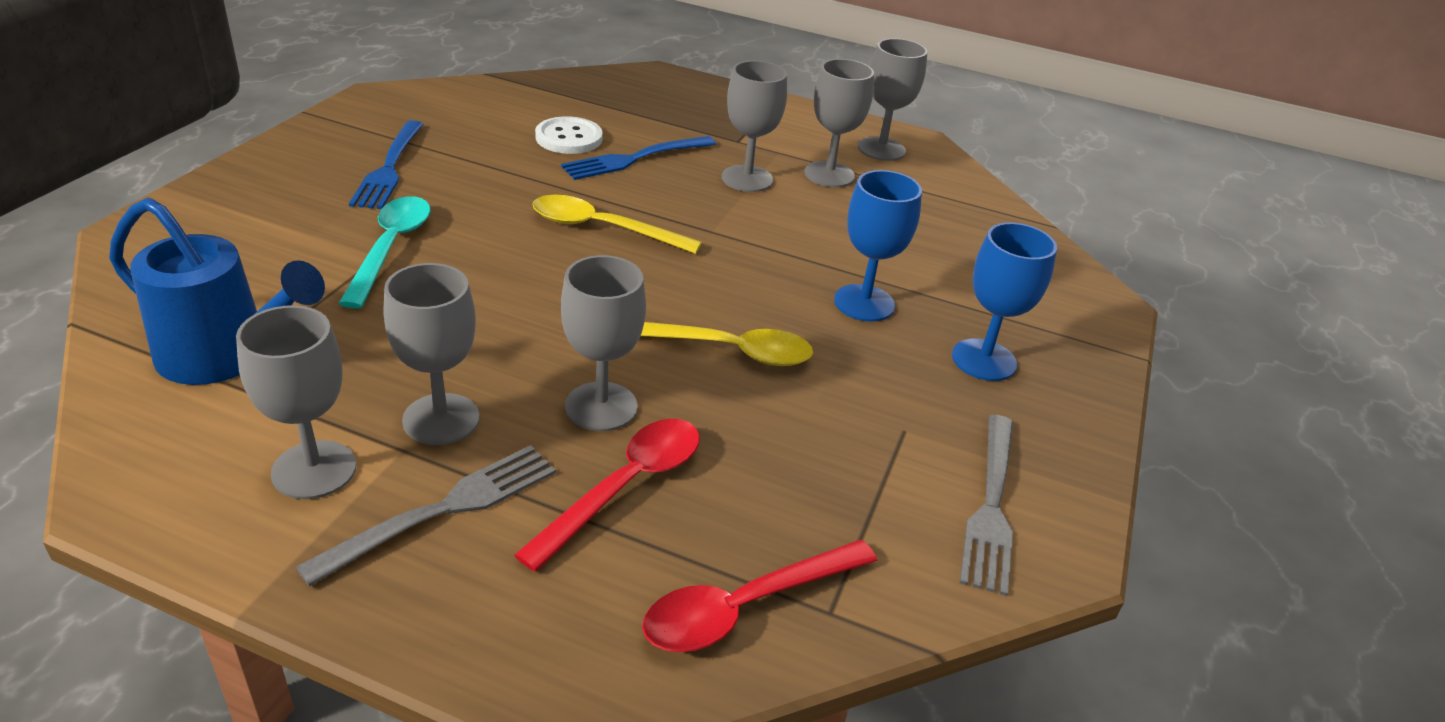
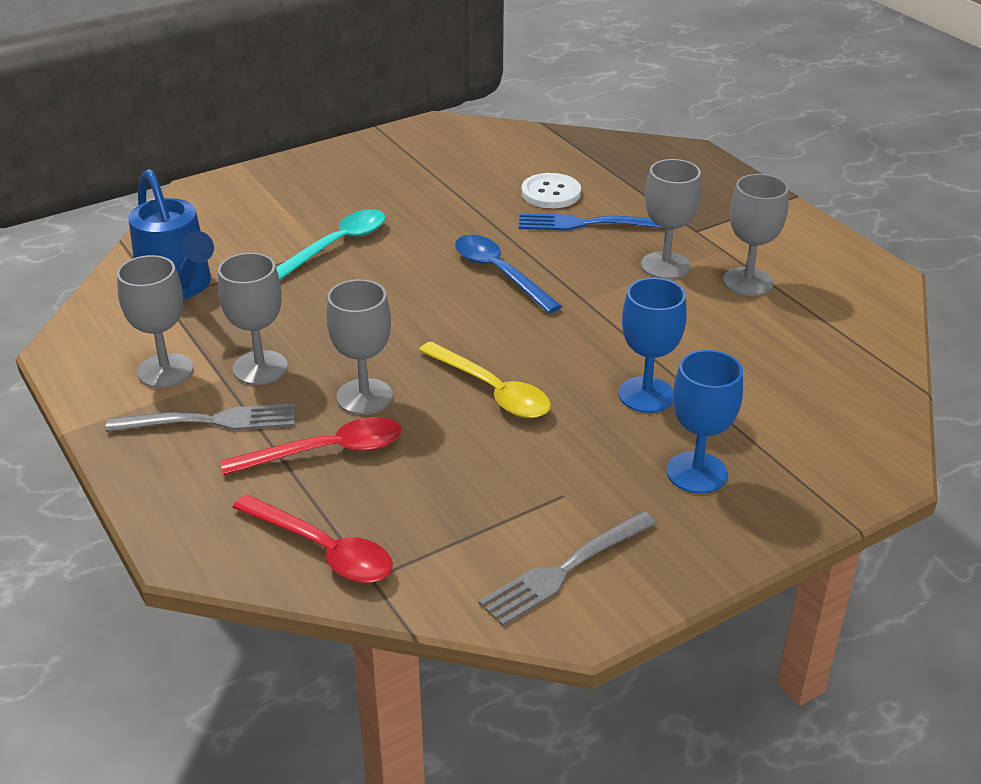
camera: 40 degrees right, 0 degrees up
blue fork [349,120,424,209] -> none
yellow spoon [532,195,702,254] -> blue spoon [455,235,562,313]
red spoon [642,540,877,652] -> red spoon turned 150 degrees counterclockwise [232,494,393,583]
grey goblet [858,38,927,161] -> none

